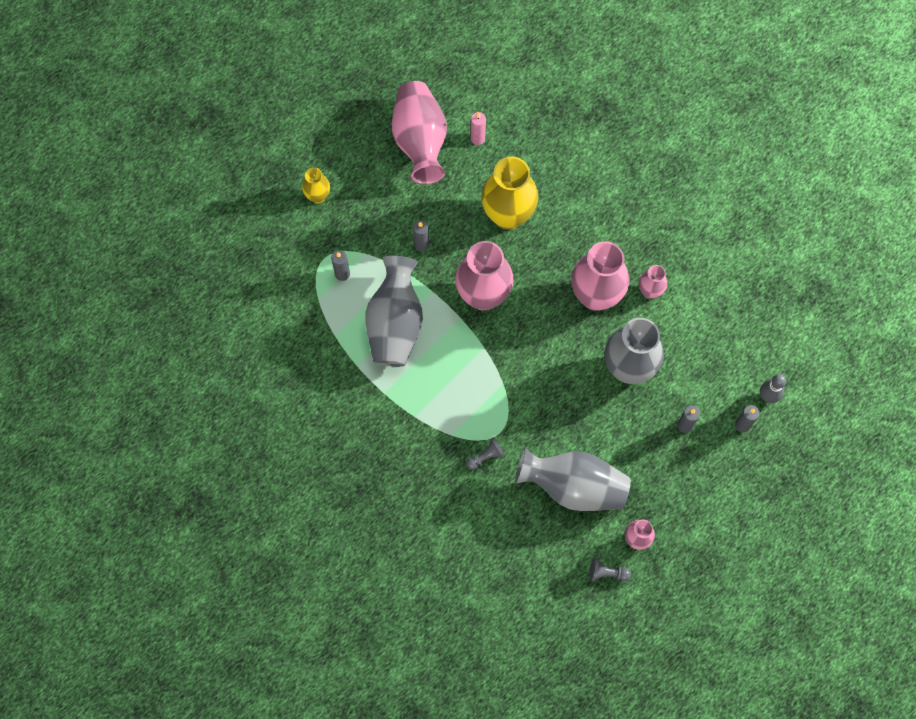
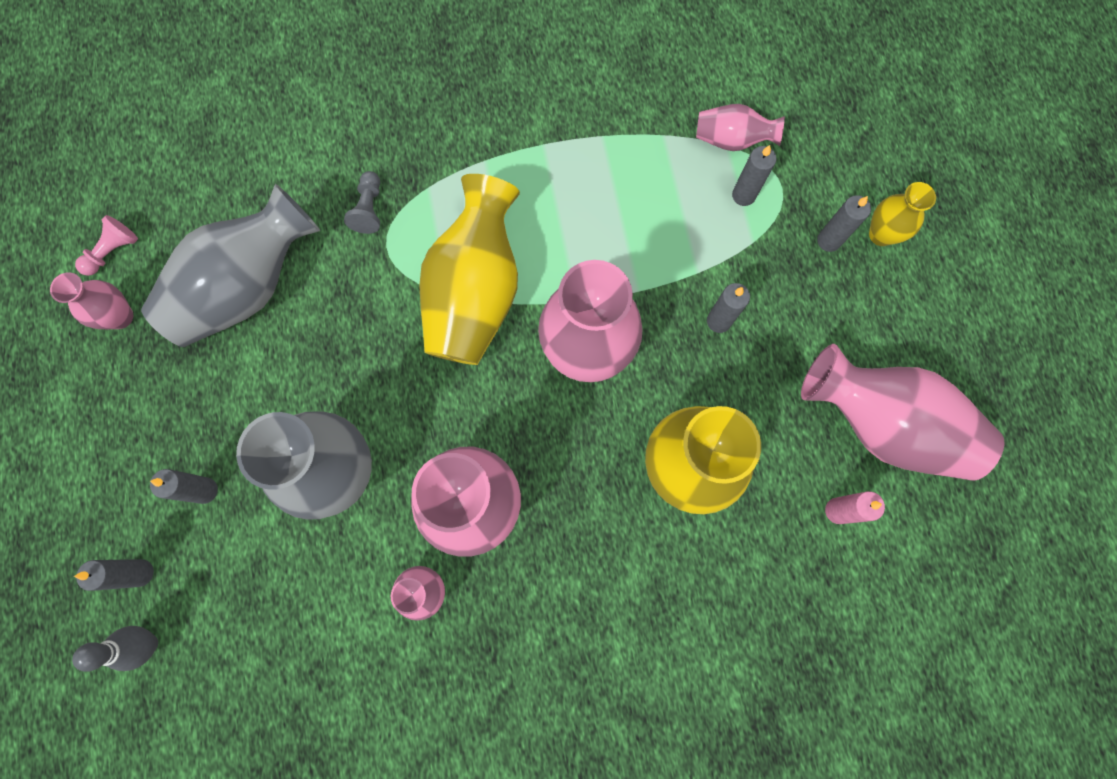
camera: 125 degrees right, 5 degrees up
grey vase [365,256,423,367] -> none
grey pawn [590,558,631,581] -> pink pawn [75,215,138,276]
none -> yellow vase [419,174,520,365]
none -> pink vase [696,104,785,151]
none -> grey candle [817,195,871,252]

